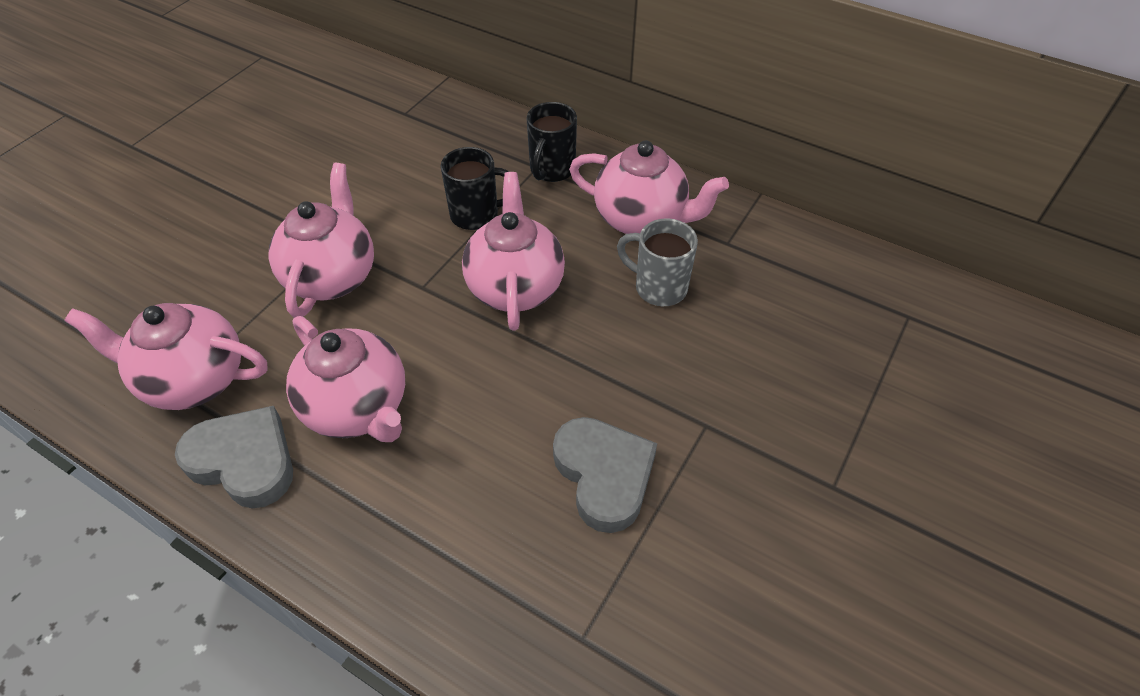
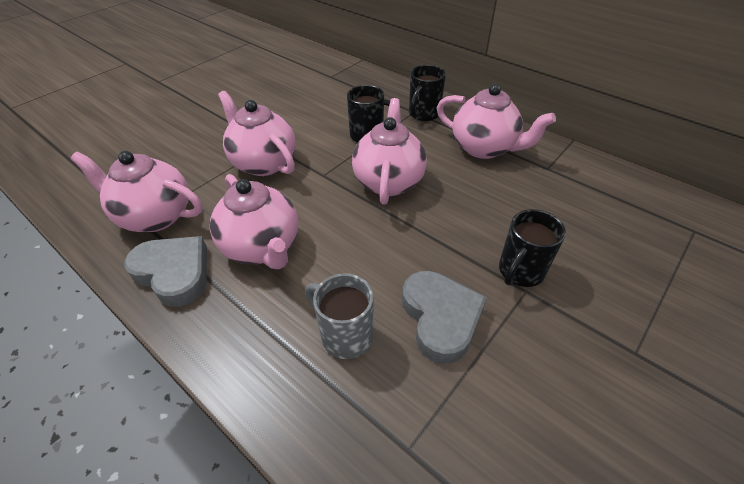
camera: 10 degrees right, 5 degrees down
pink teapot [269,163,374,318] -> pink teapot turned 60 degrees counterclockwise [218,91,296,176]
grey mug [617,218,698,306] -> grey mug moved to [305,273,374,359]
none -> black mug [499,209,566,287]

